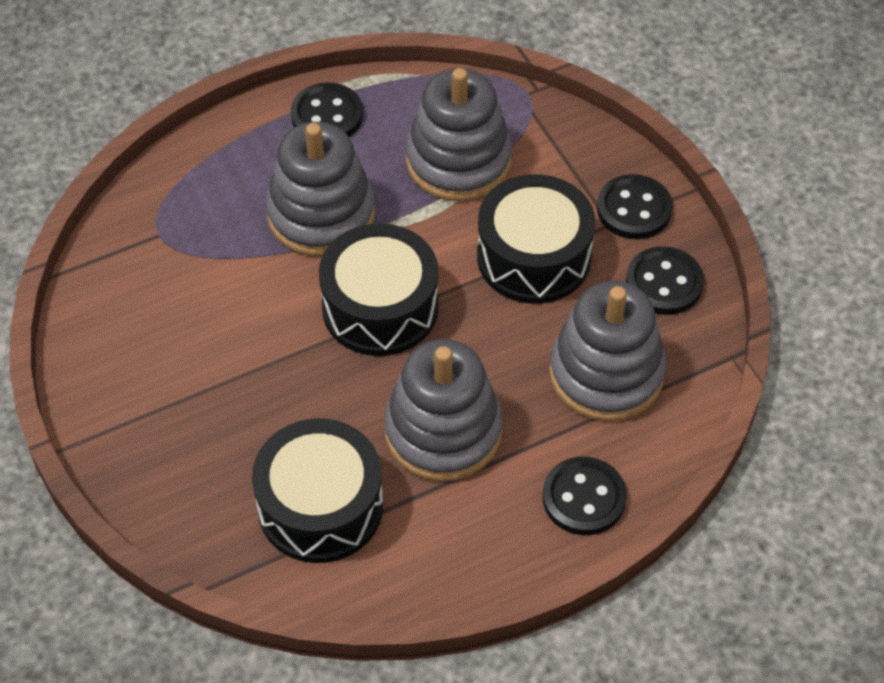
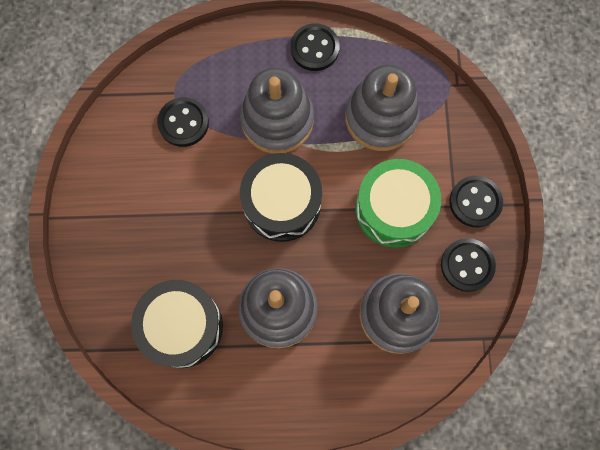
camera: 25 degrees right, 20 degrees up
black drum [477,174,595,304] -> green drum [355,159,441,248]
black button [543,457,627,535] -> black button moved to [157,97,209,147]

